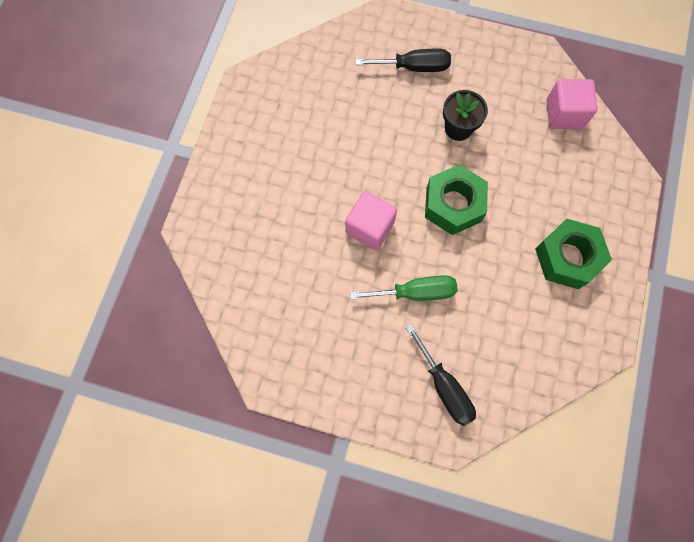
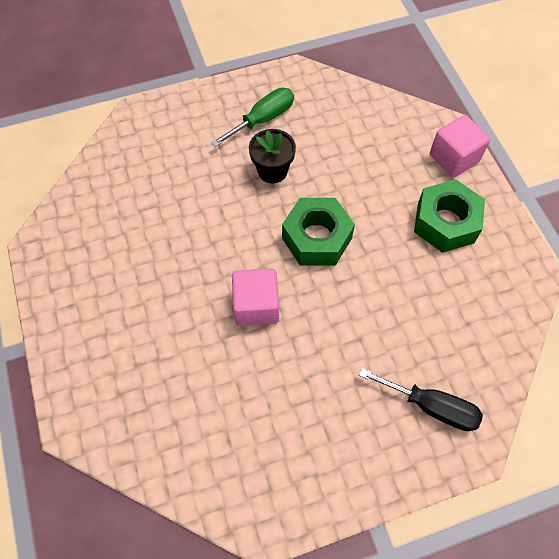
camera: 35 degrees left, 10 degrees down
green screwdriver [350,275,457,301] -> green screwdriver moved to [211,88,294,147]
black screwdriver [355,48,451,72] -> none
pink cube [547,79,598,129] -> pink cube moved to [430,115,490,178]

